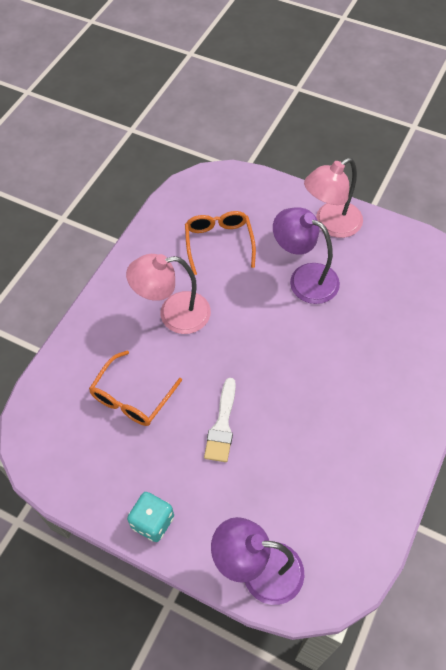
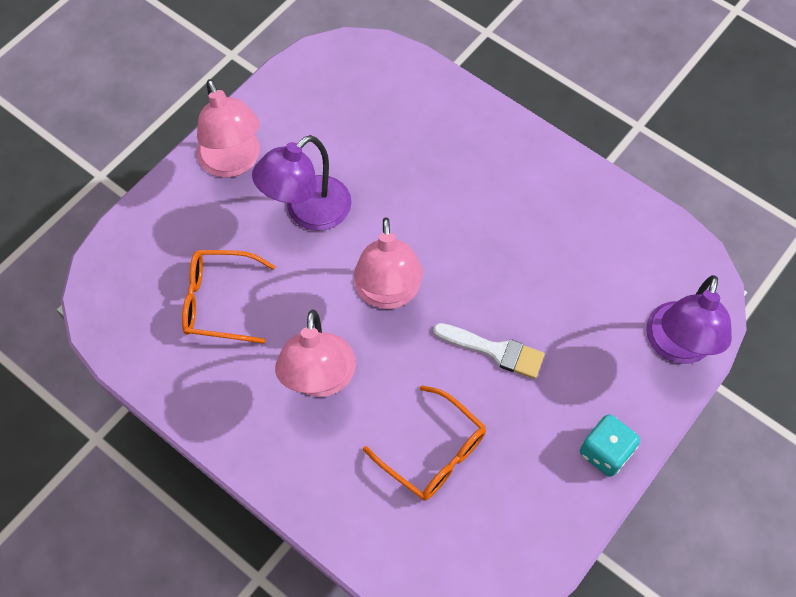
camera: 80 degrees left, 5 degrees up
none -> pink lamp [354,217,423,309]

